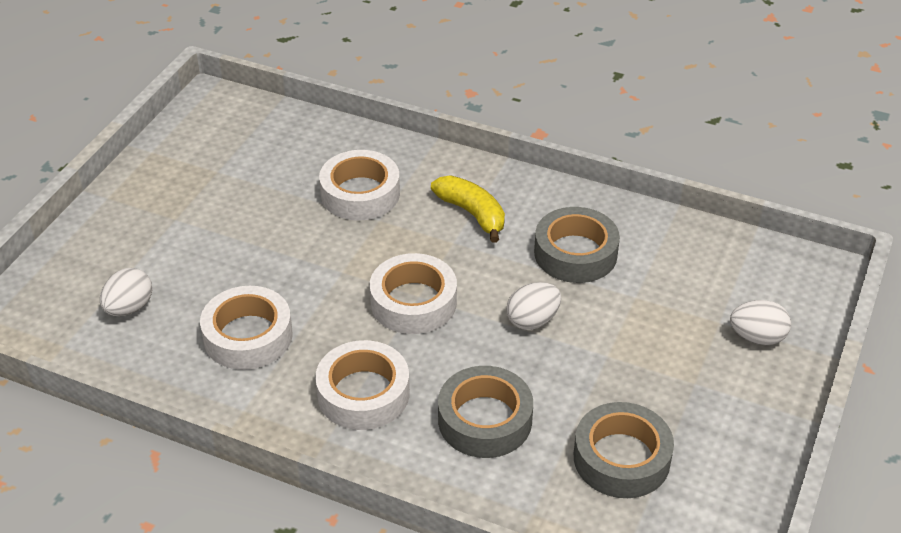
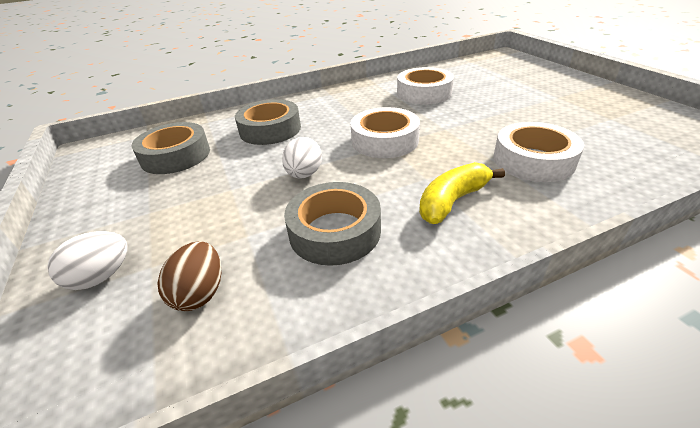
camera: 135 degrees right, 5 degrees down
white egg [100,268,152,316] -> none
white tape [315,340,410,430] -> none
yellow banana [431,176,505,243] -> yellow banana turned 135 degrees clockwise [419,162,505,224]
none -> brown egg [157,241,221,311]

